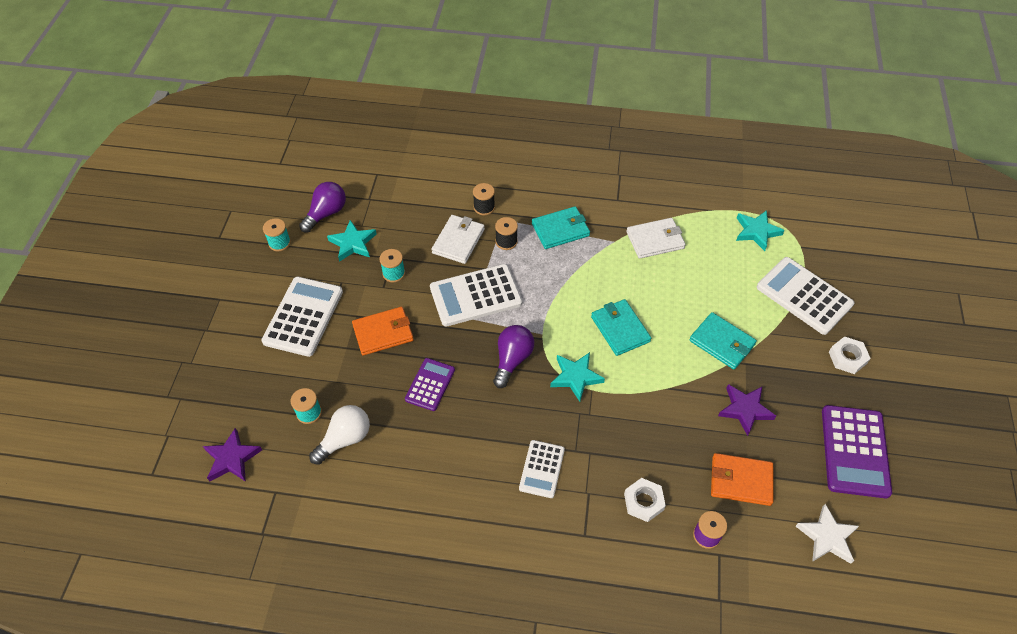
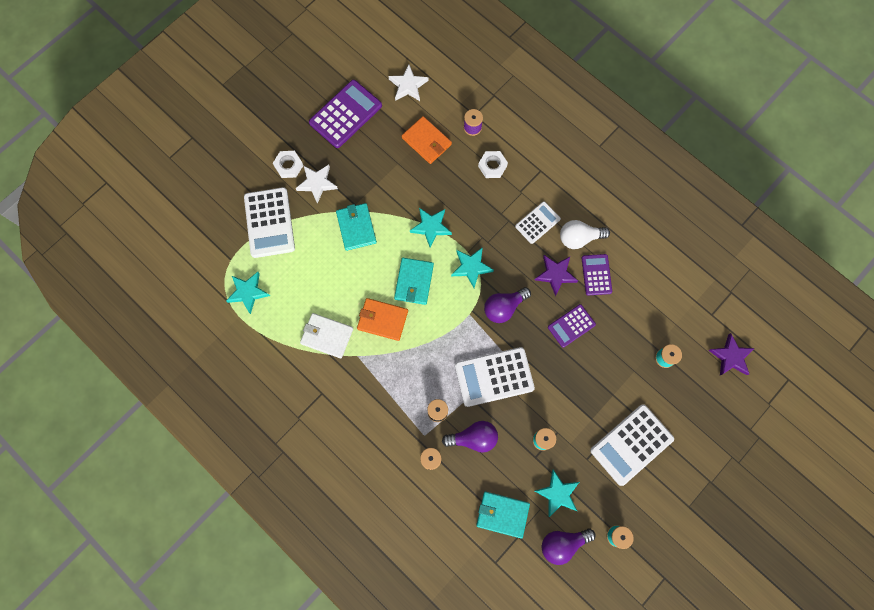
camera: 145 degrees left, 20 degrees up
white light bulb [309,405,370,465] -> white light bulb moved to [560,220,610,249]
orange wallet [352,307,414,356] -> orange wallet moved to [357,298,408,341]
white calculator [430,264,522,326] -> white calculator turned 150 degrees clockwise [455,347,535,407]
white wallet [431,215,485,264] -> purple light bulb [442,421,498,453]
turquoise wallet [532,206,590,249] -> turquoise wallet moved to [476,491,530,539]
purple star [718,384,776,436] -> purple star moved to [535,255,578,296]
none -> white star [296,165,338,204]
none -> turquoise star [410,208,452,247]
none -> purple calculator [582,254,612,295]

